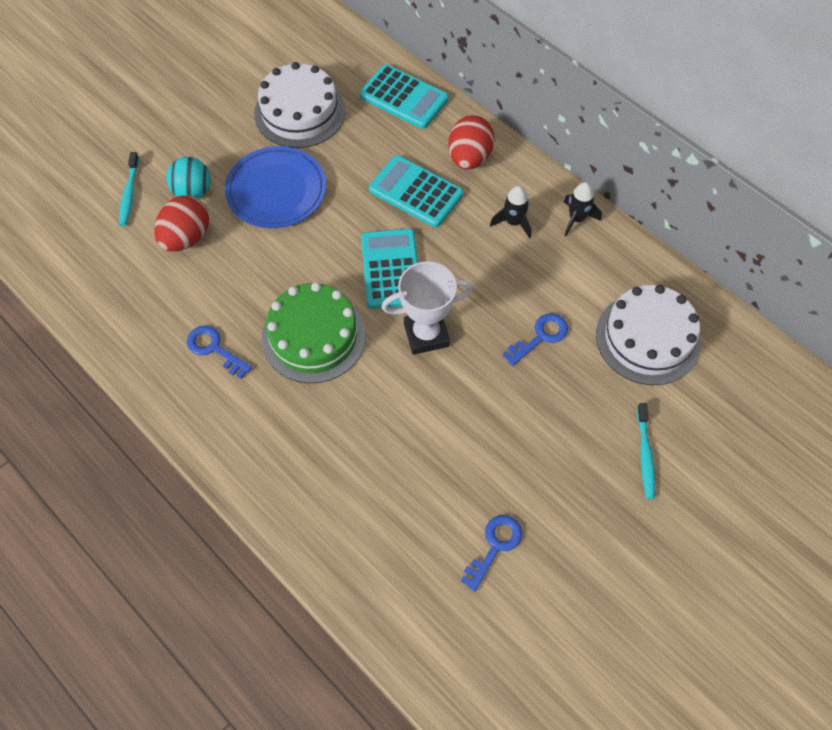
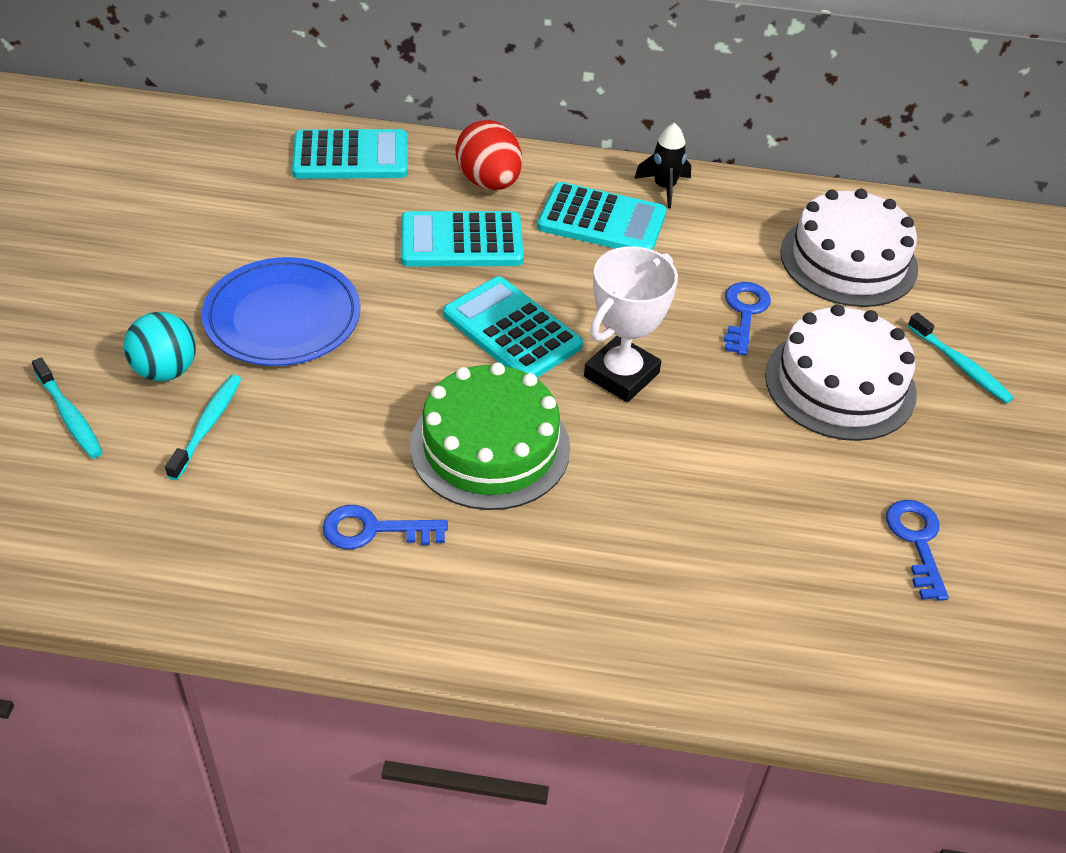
camera: 40 degrees left, 15 degrees down
red egg [154,195,209,252] -> turquoise toothbrush [165,375,241,480]
white cake [254,62,345,148] -> white cake moved to [765,304,917,441]
black rocket [490,186,531,239] -> turquoise calculator [537,182,667,250]

